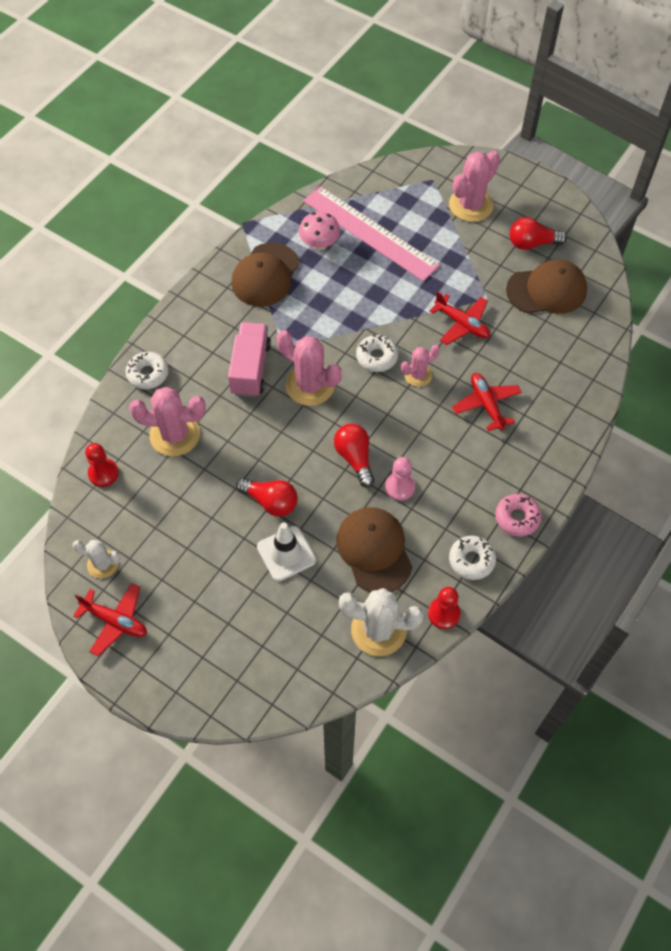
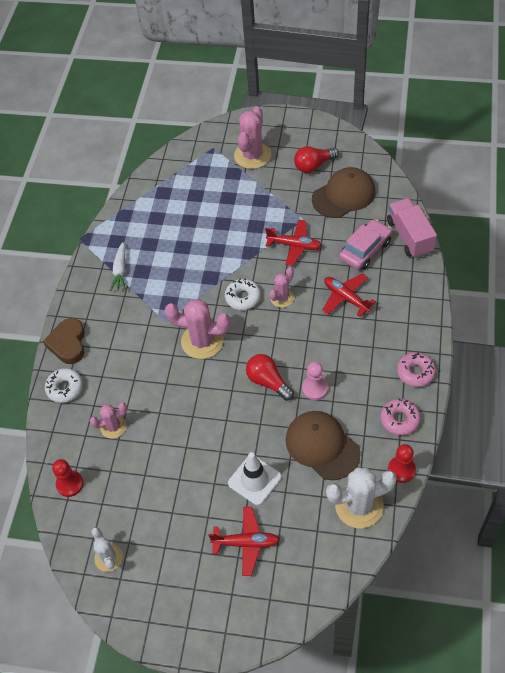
camera: 20 degrees left, 5 degrees down
white cactus [73,539,121,579] -> white cactus turned 75 degrees clockwise [91,527,123,572]
red plane [73,583,147,656] -> red plane moved to [209,507,280,576]
pink cactus [129,387,206,456] -> pink cactus [90,403,127,439], size x0.58
pink truck [228,322,271,397] -> pink truck moved to [387,198,437,258]
brown cap [231,243,299,307] -> white carrot [110,242,126,291]
red light bulb [236,478,298,517] -> none
pink mushroom [299,212,340,250] -> none
pink ruler [303,186,440,281] -> none
white donut [449,536,496,580] -> pink donut [380,399,421,436]
none -> brown heart [43,318,85,364]
none -> pink car [339,219,392,270]

